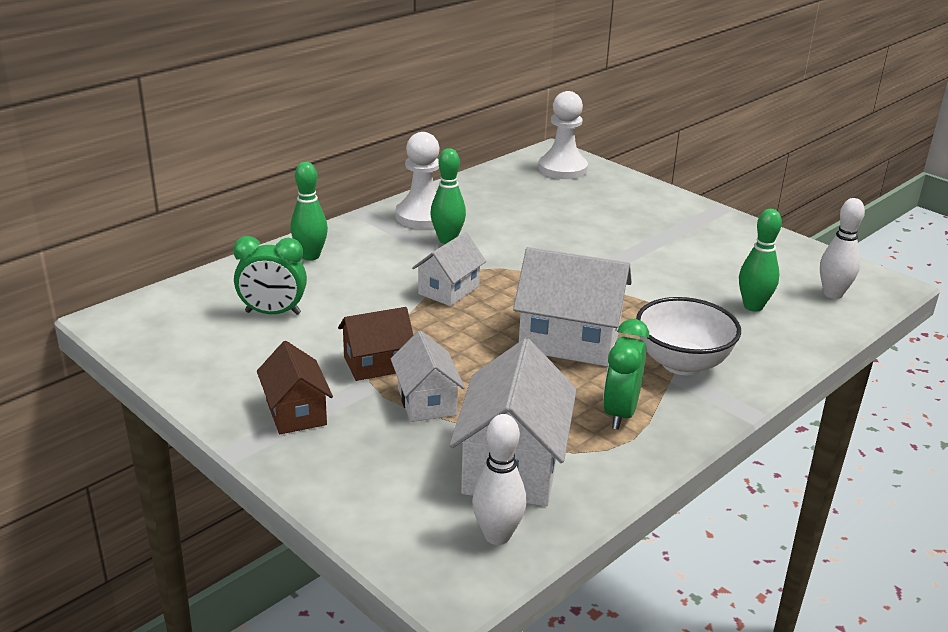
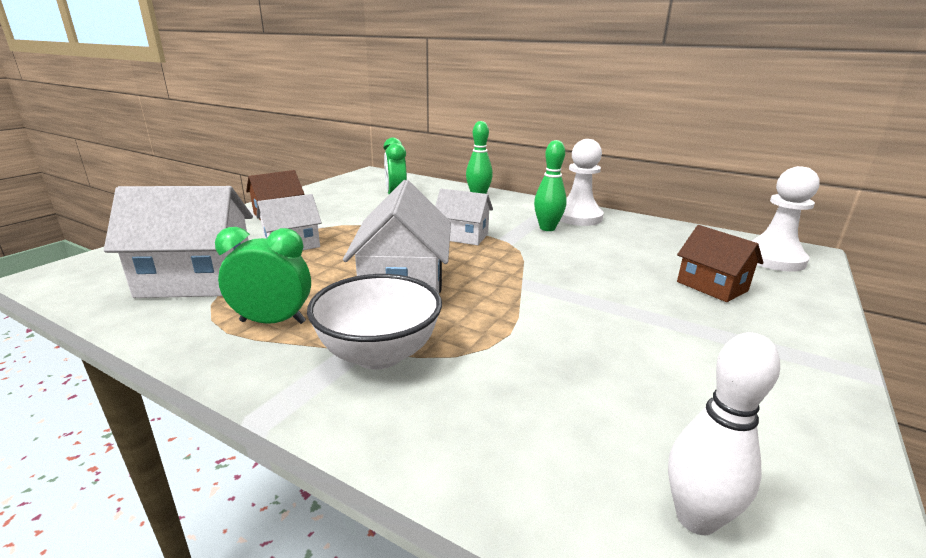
camera: 75 degrees right, 5 degrees down
brown house [338,307,414,381] -> brown house moved to [677,225,763,302]
white bowling pin [472,414,526,545] -> none
green bowling pin [739,209,782,312] -> none

